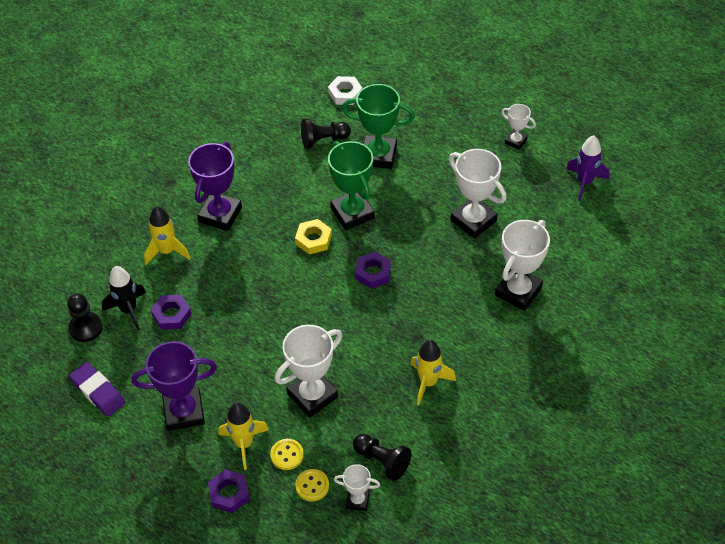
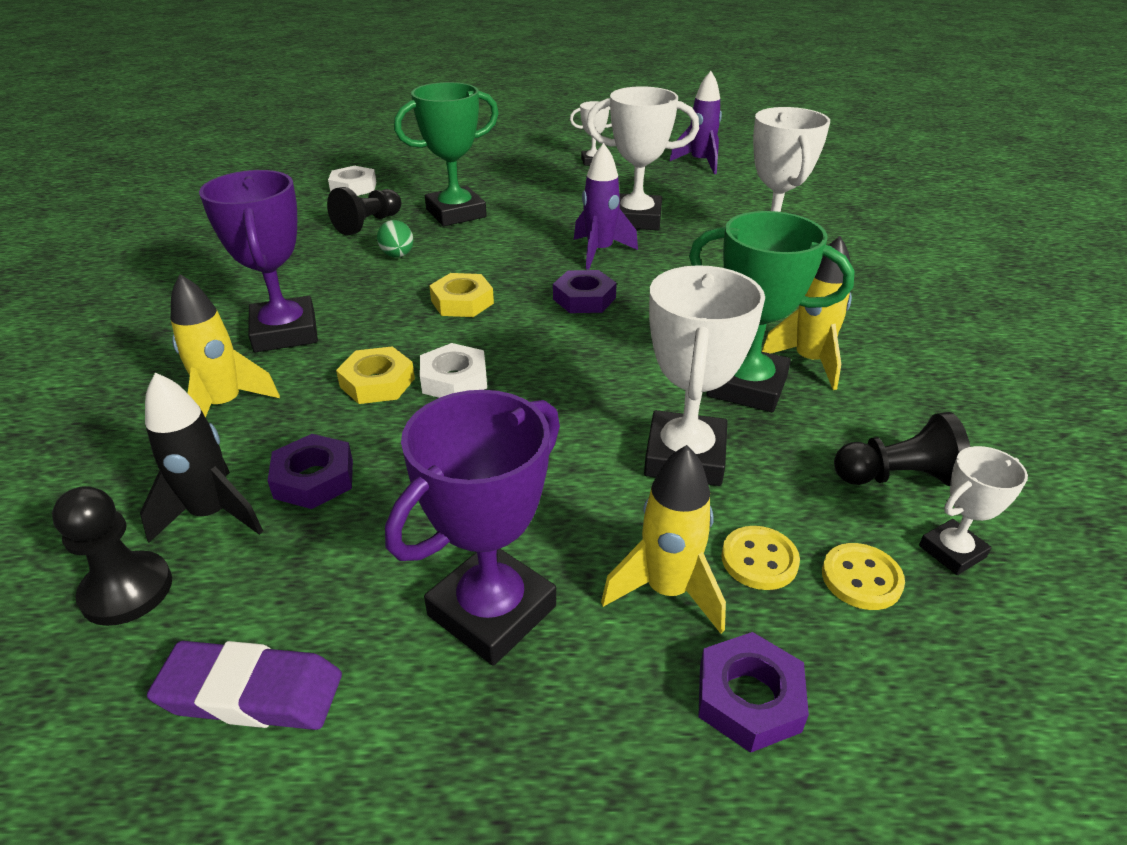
camera: 40 degrees left, 15 degrees down
green trophy [328,141,375,230] -> green trophy moved to [689,211,855,412]
none -> yellow nut [336,346,415,404]
none -> green egg [377,220,413,257]
none -> white nut [420,343,487,398]
none -> purple rocket [574,143,638,270]

